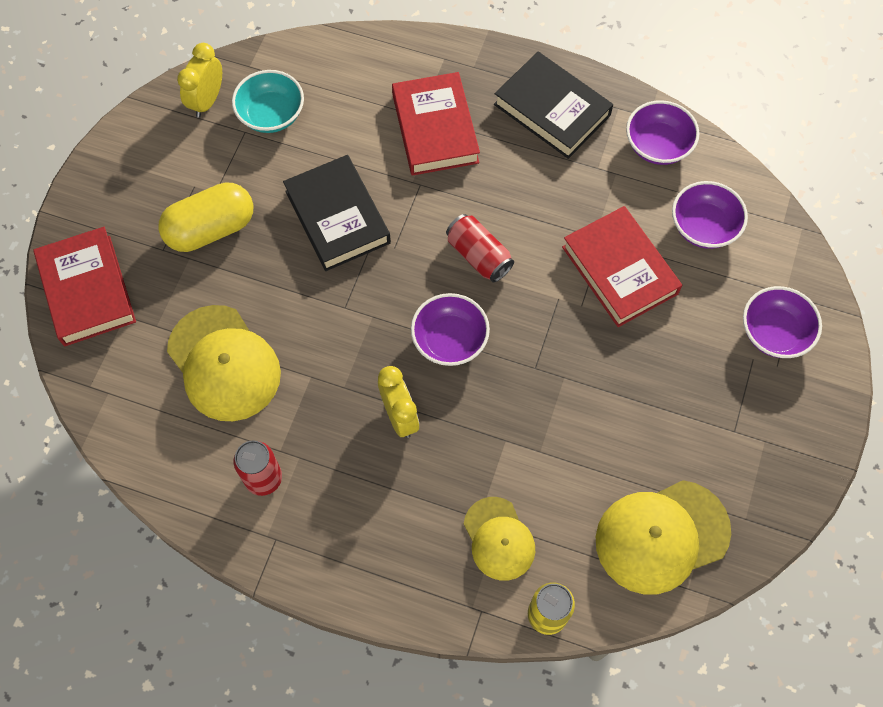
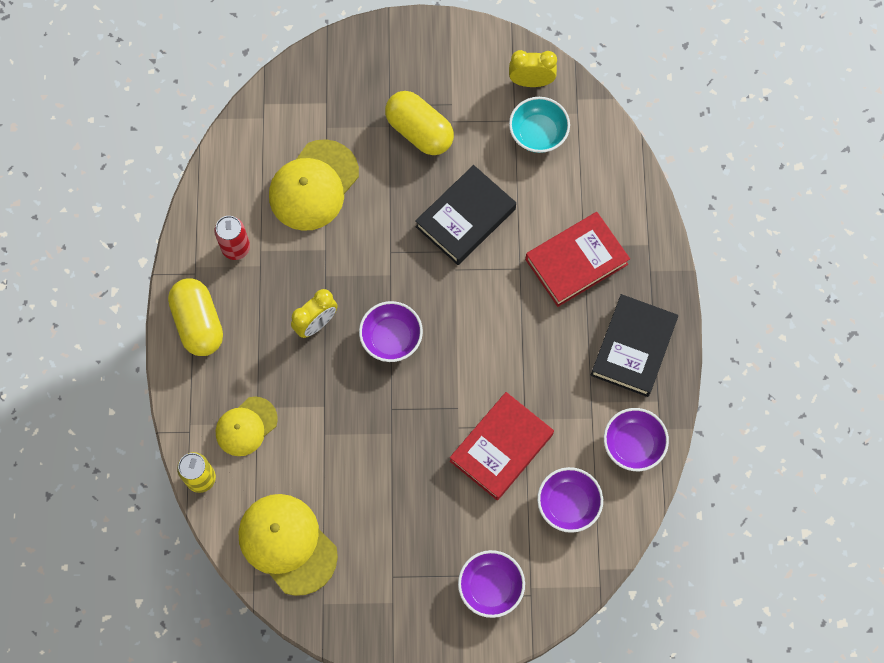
camera: 70 degrees right, 5 degrees up
red book [33,227,136,346] -> none
red can [446,214,514,282] -> none
none -> yellow capsule [168,278,223,356]

